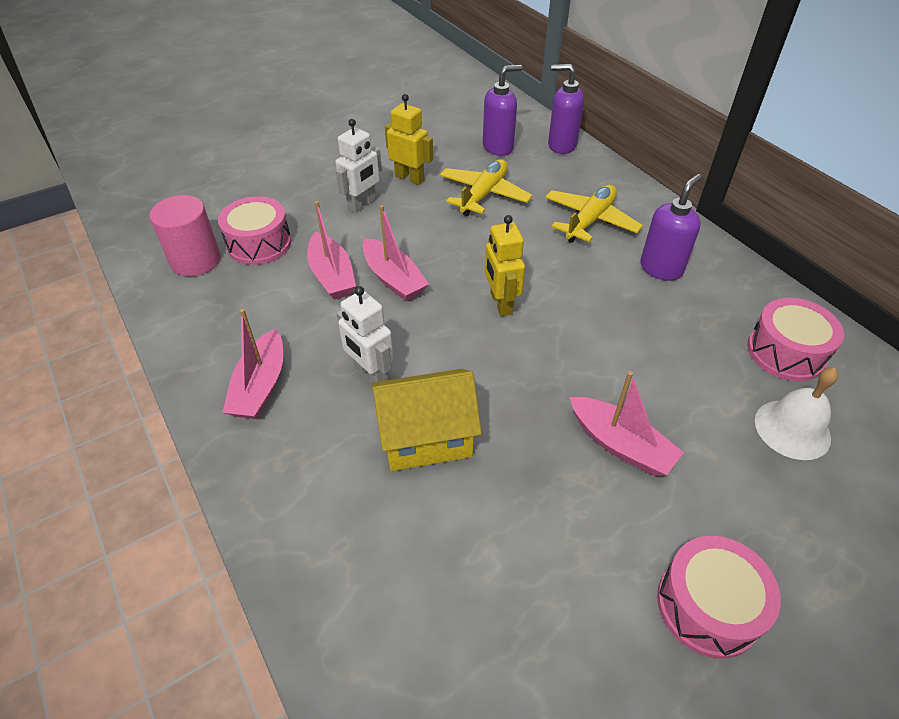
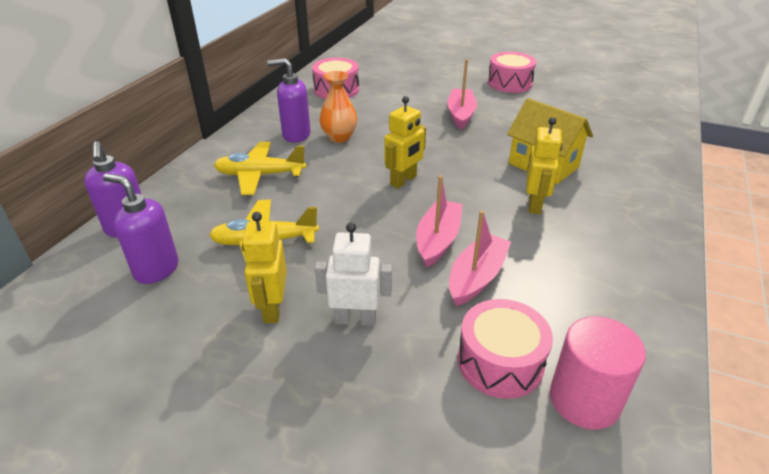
camera: 125 degrees left, 10 degrees down
pink boat [222,309,283,419] -> none
white robot [337,286,394,383] -> yellow robot [526,117,562,214]
white bell [755,368,839,460] -> none
none -> orange vase [319,71,357,143]

